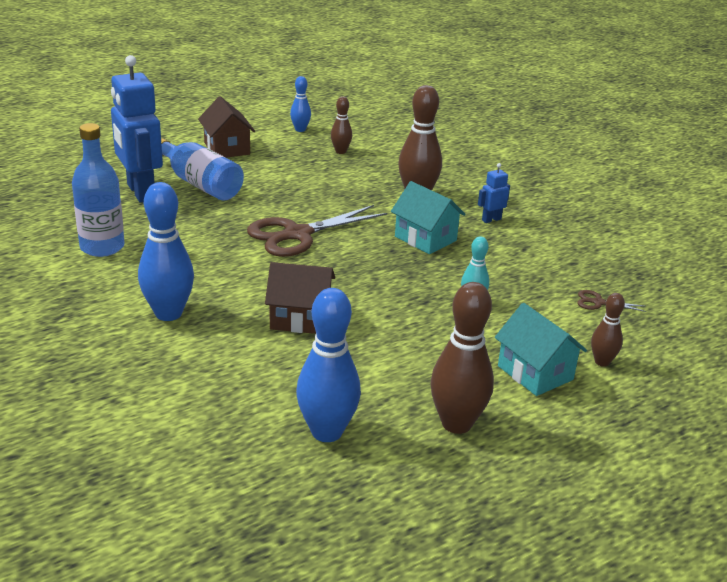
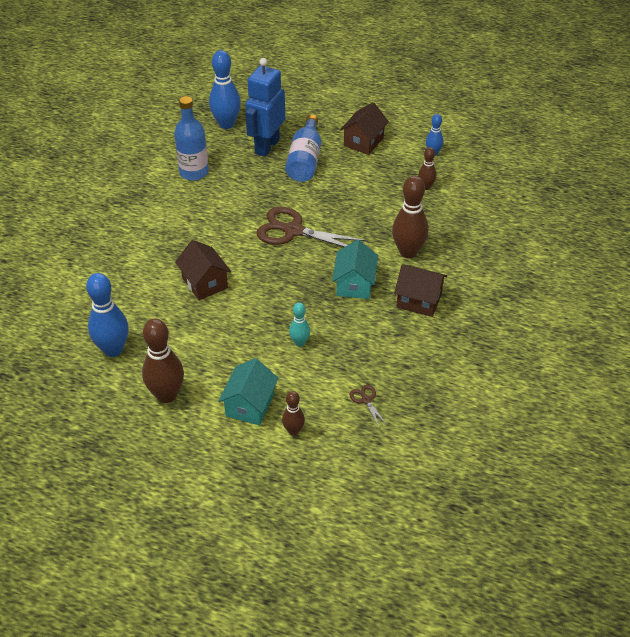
camera: 55 degrees right, 15 degrees up
blue bowling pin [138,182,194,321] -> blue bowling pin moved to [209,50,241,129]
blue robot [478,163,510,223] -> brown house [394,265,447,317]

